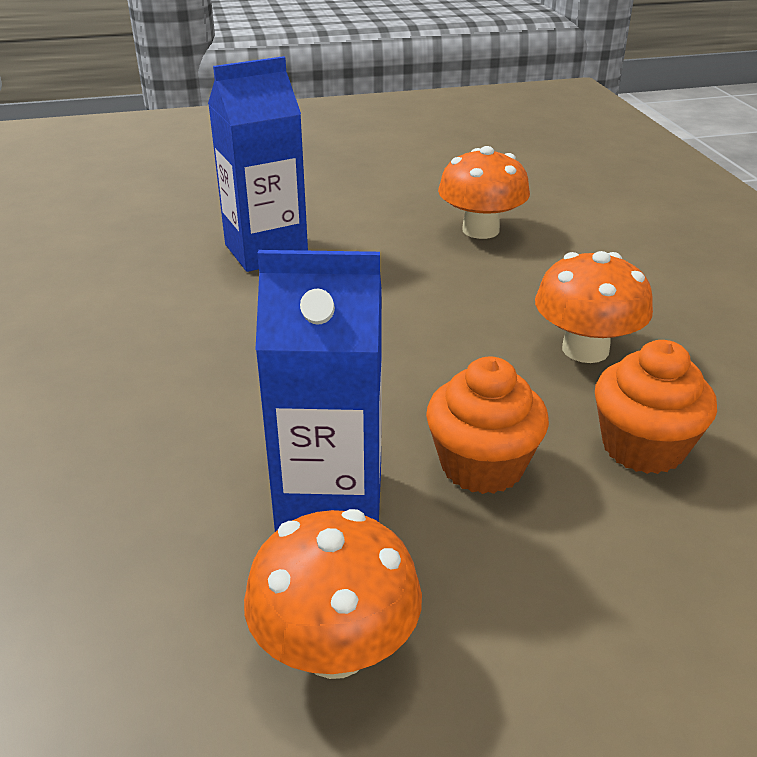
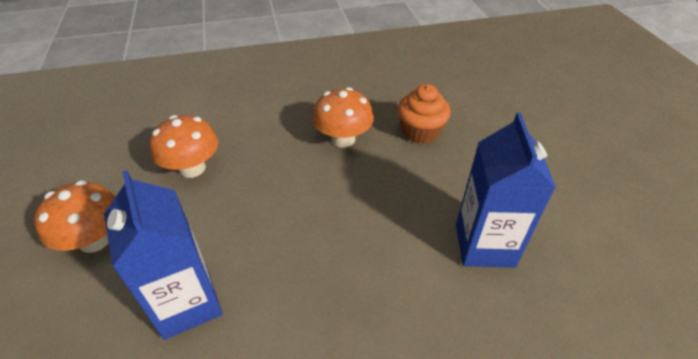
camera: 90 degrees left, 10 degrees up
orange mushroom [244,509,422,679] -> orange mushroom moved to [34,180,115,253]
orange cupcake [426,356,549,494] -> none

